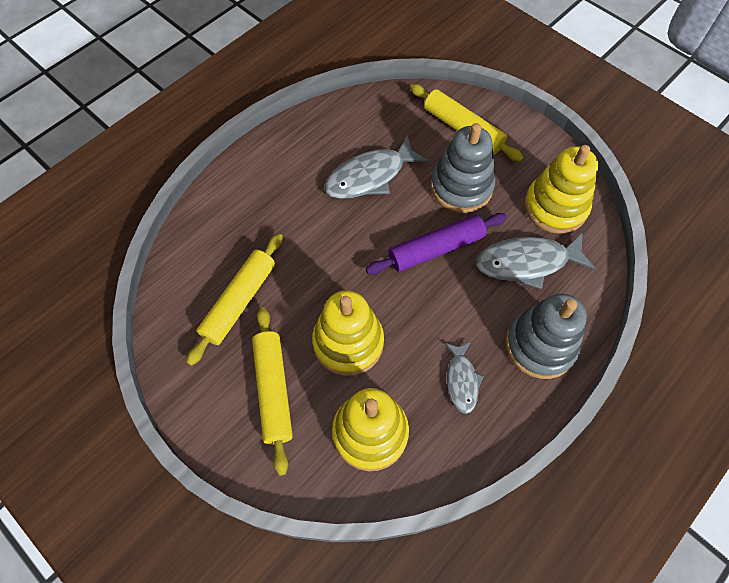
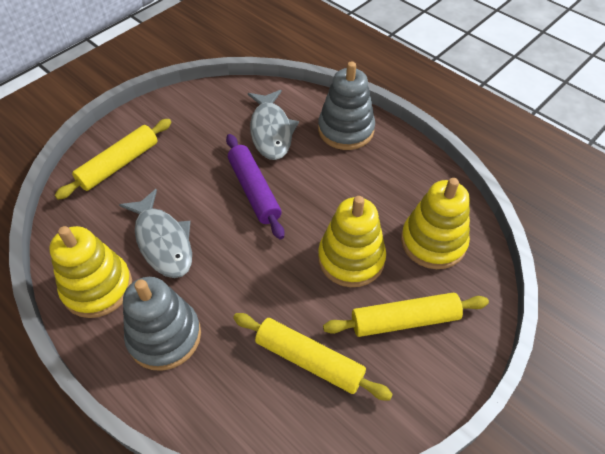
camera: 90 degrees left, 10 degrees down
grey stacking toy [431,123,495,213] -> grey stacking toy moved to [123,277,201,371]
grey fish [445,342,484,414] -> none
yellow stacking toy [524,145,598,234] -> yellow stacking toy moved to [49,226,132,318]

